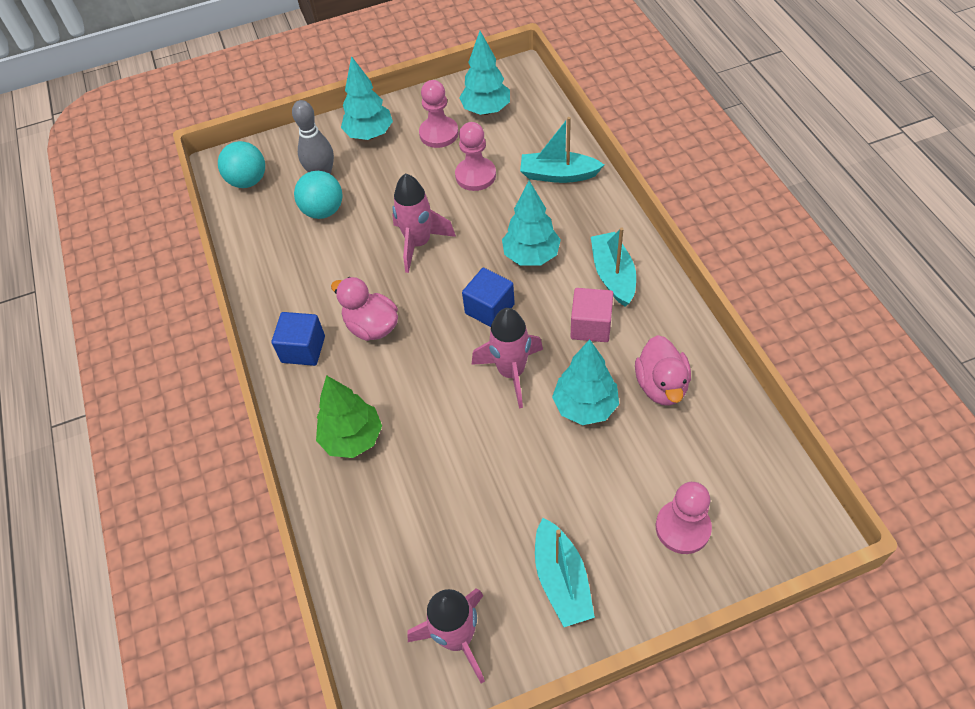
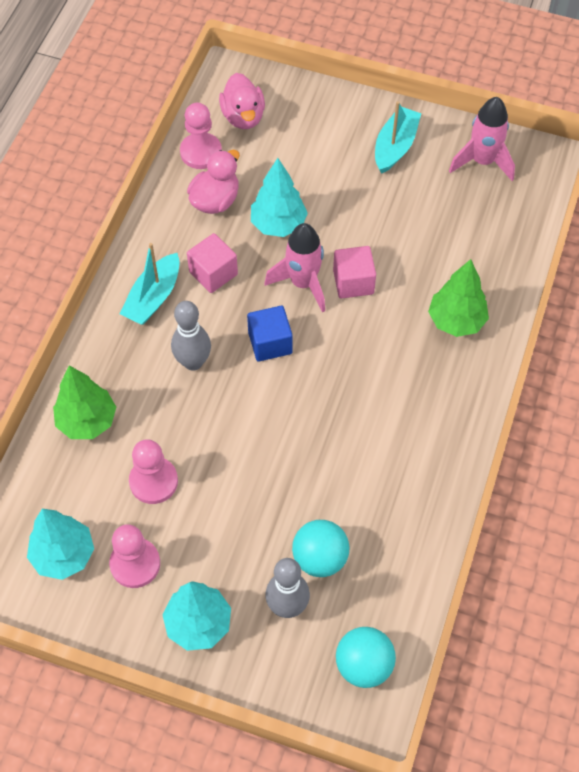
camera: 145 degrees left, 5 degrees up
blue cube [271,312,325,366] -> none
pink duck [331,277,398,341] -> pink duck moved to [219,73,265,129]
pink rocket [392,173,456,273] -> none
turquoise tree [502,180,561,266] -> grey bowling pin [171,301,211,371]
turquoise boat [520,117,604,183] -> green tree [53,365,116,439]
pink pawn [656,482,712,554] -> pink pawn moved to [180,103,222,169]
none -> pink cube [333,246,376,299]

